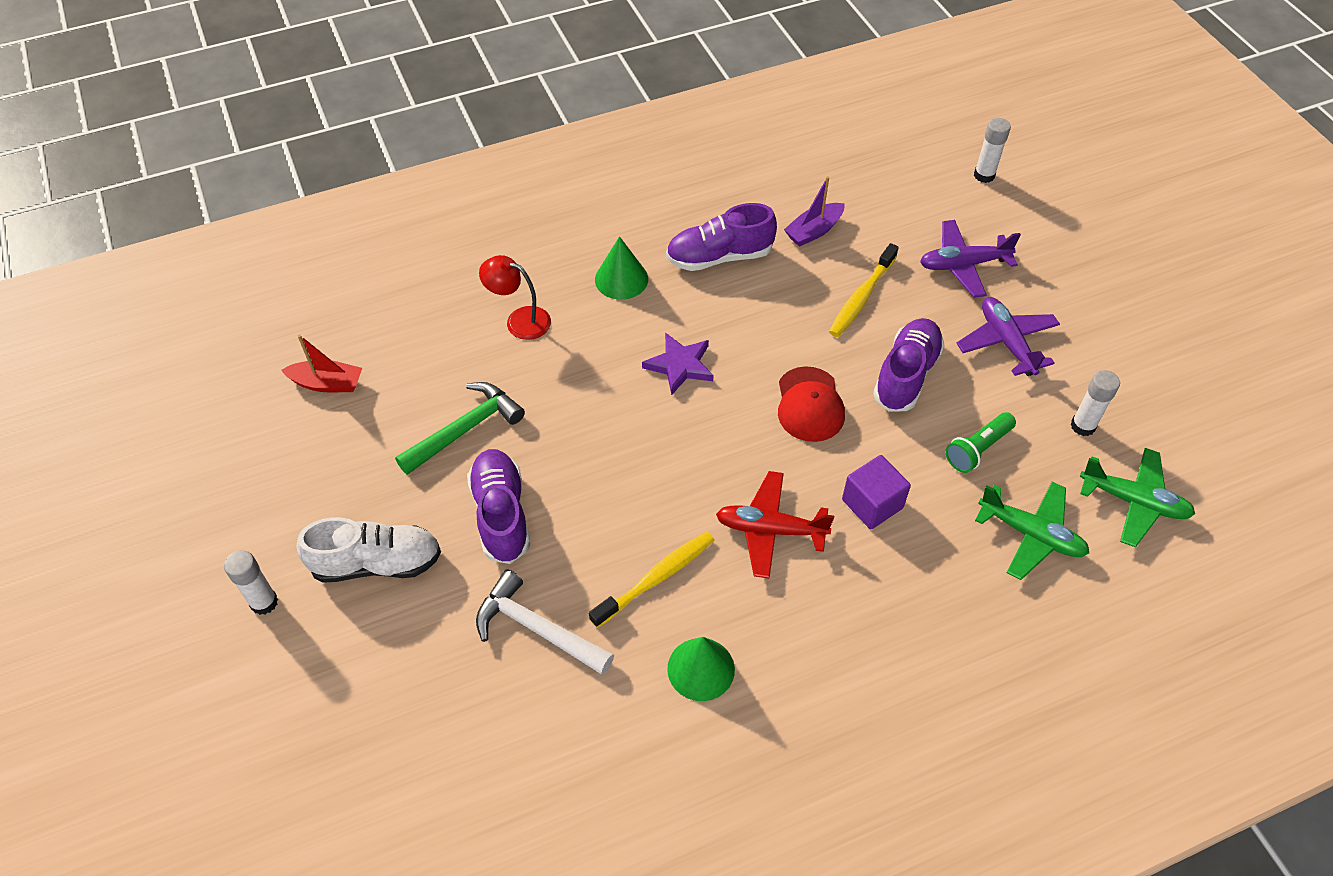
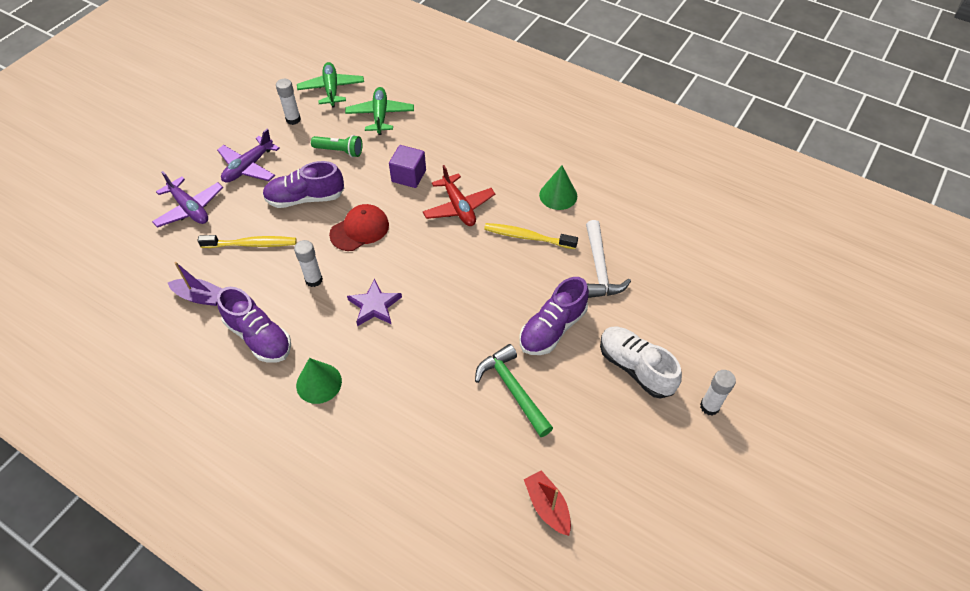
camera: 125 degrees left, 0 degrees up
green hammer [395,382,525,475] -> green hammer turned 45 degrees clockwise [475,344,553,437]
red lamp [479,255,551,340] -> none
white glue stick [974,118,1011,183] -> white glue stick moved to [294,240,323,287]

